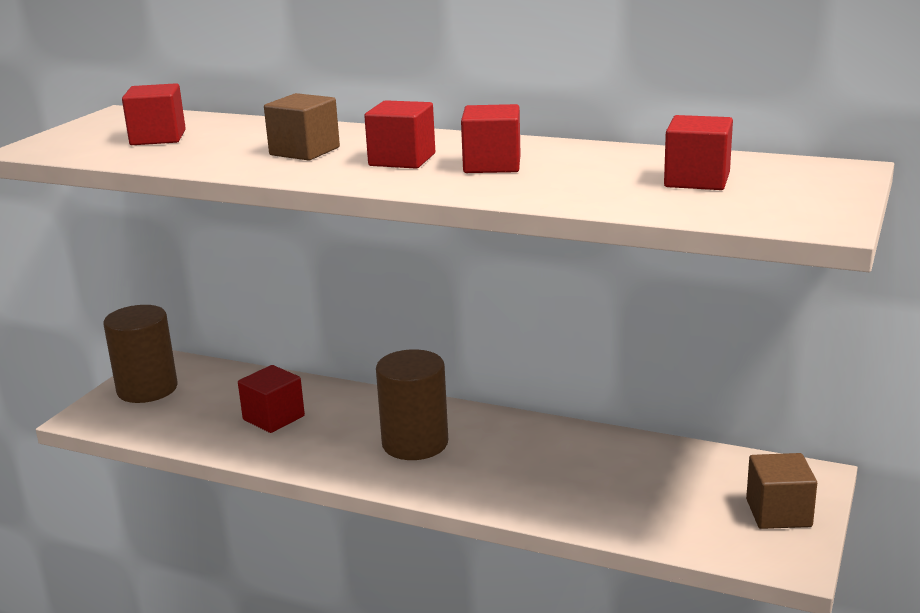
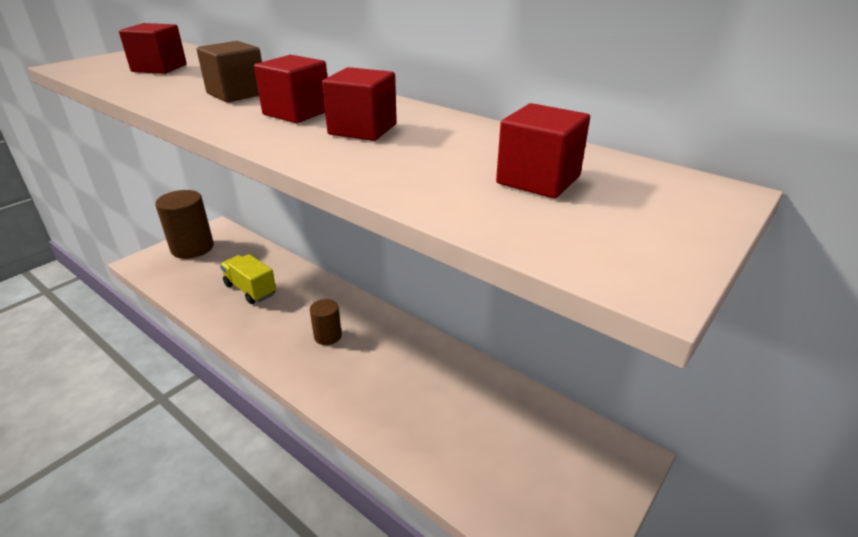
camera: 15 degrees right, 10 degrees up
red cube [238,365,305,433] -> yellow truck [220,254,276,304]
brown cylinder [376,349,448,460] -> brown cylinder [310,299,342,345], size x0.54
brown cube [746,453,817,529] -> none

